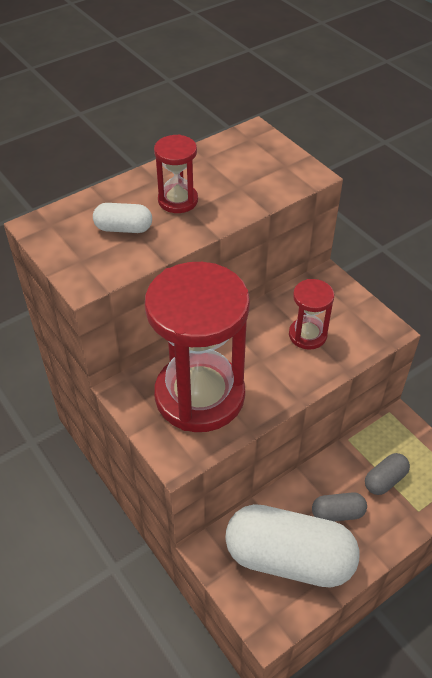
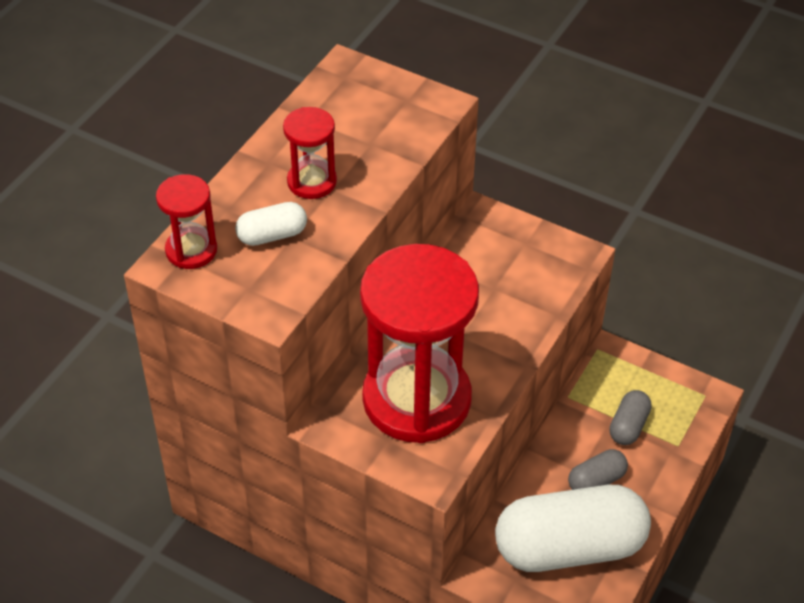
camera: 25 degrees left, 0 degrees up
red hourglass [289,279,334,350] -> red hourglass moved to [156,174,217,269]

